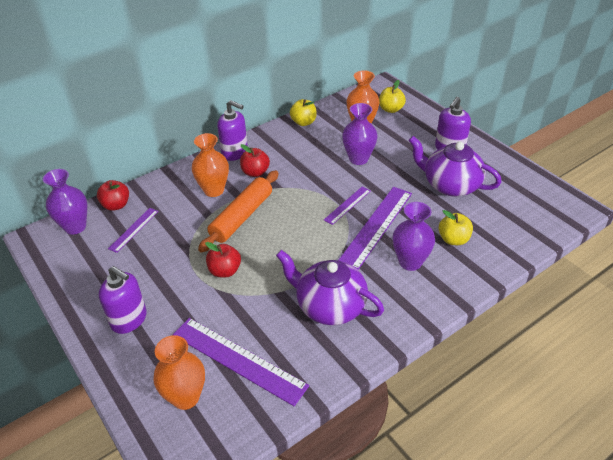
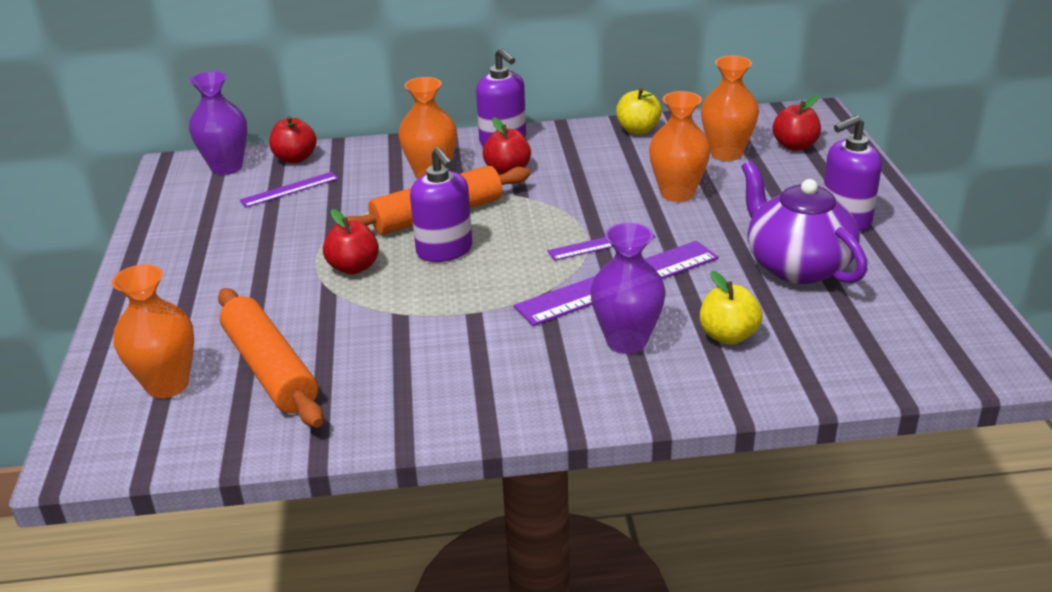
camera: 30 degrees right, 10 degrees down
purple soap dispenser [99,266,147,334] -> purple soap dispenser moved to [410,147,472,262]
purple ruler [173,318,309,406] -> orange rolling pin [218,288,324,428]
purple teapot [276,250,384,325] -> none
purple vase [342,103,378,165] -> orange vase [649,91,711,202]
yellow apple [379,80,406,113] -> red apple [773,96,821,151]

